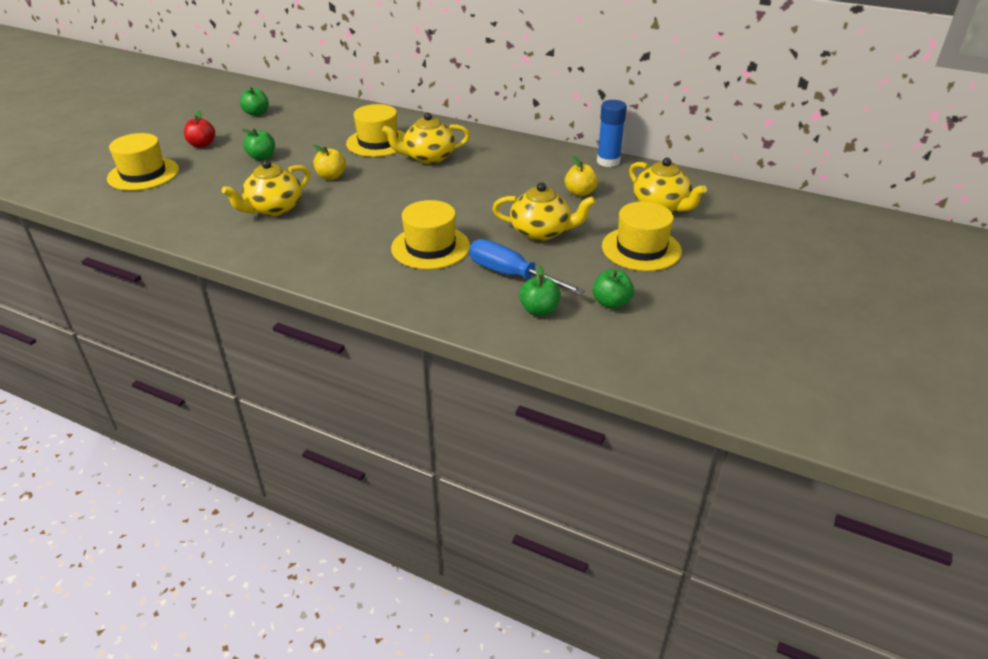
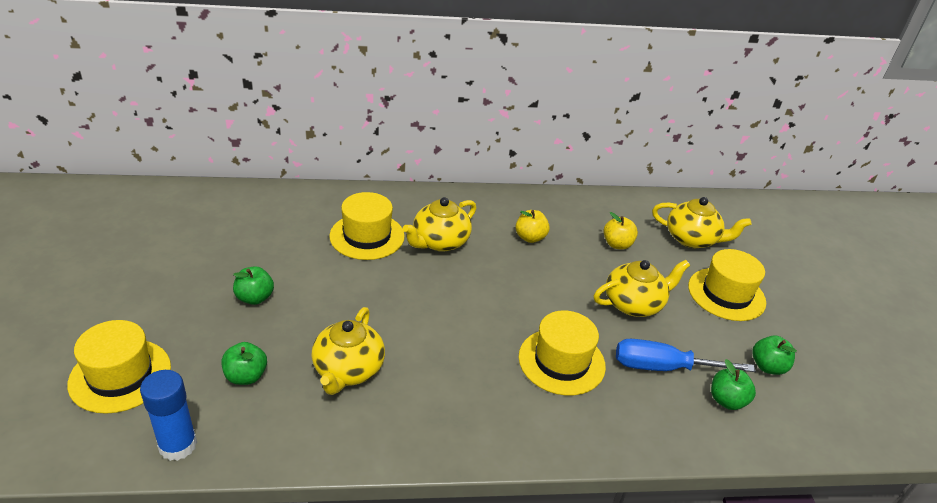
camera: 35 degrees left, 0 degrees up
red apple [184,111,215,148] -> none
green apple [240,87,269,116] -> green apple moved to [221,342,267,385]
yellow apple [313,145,346,180] -> yellow apple moved to [516,210,550,243]
blue glue stick [597,100,627,167] -> blue glue stick moved to [140,370,197,461]

